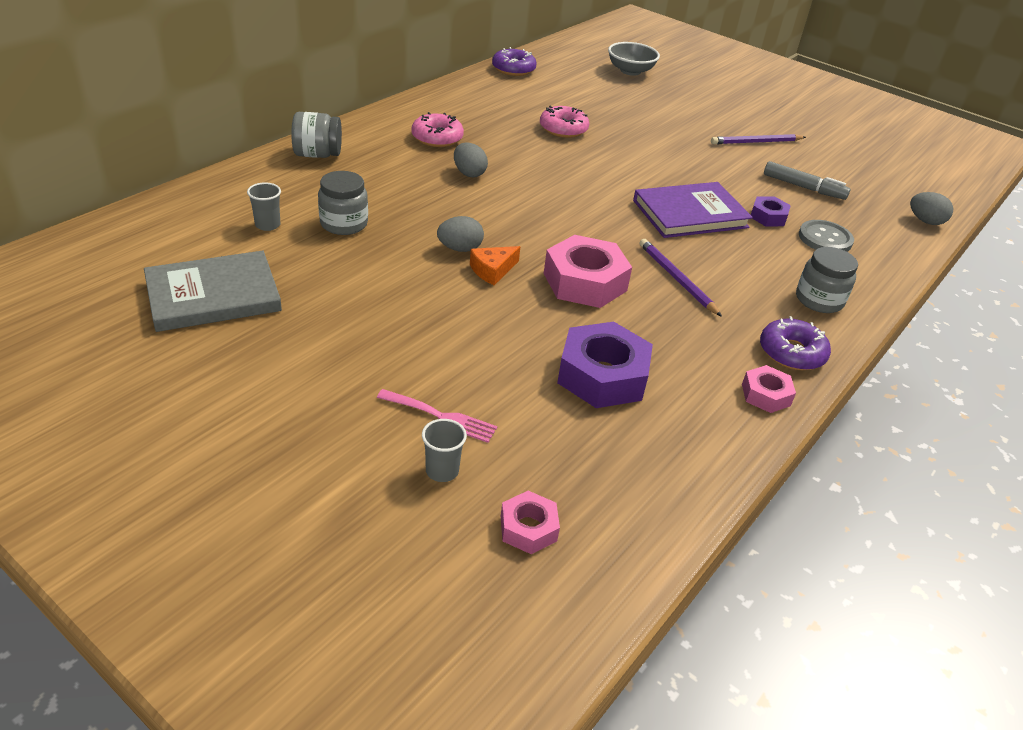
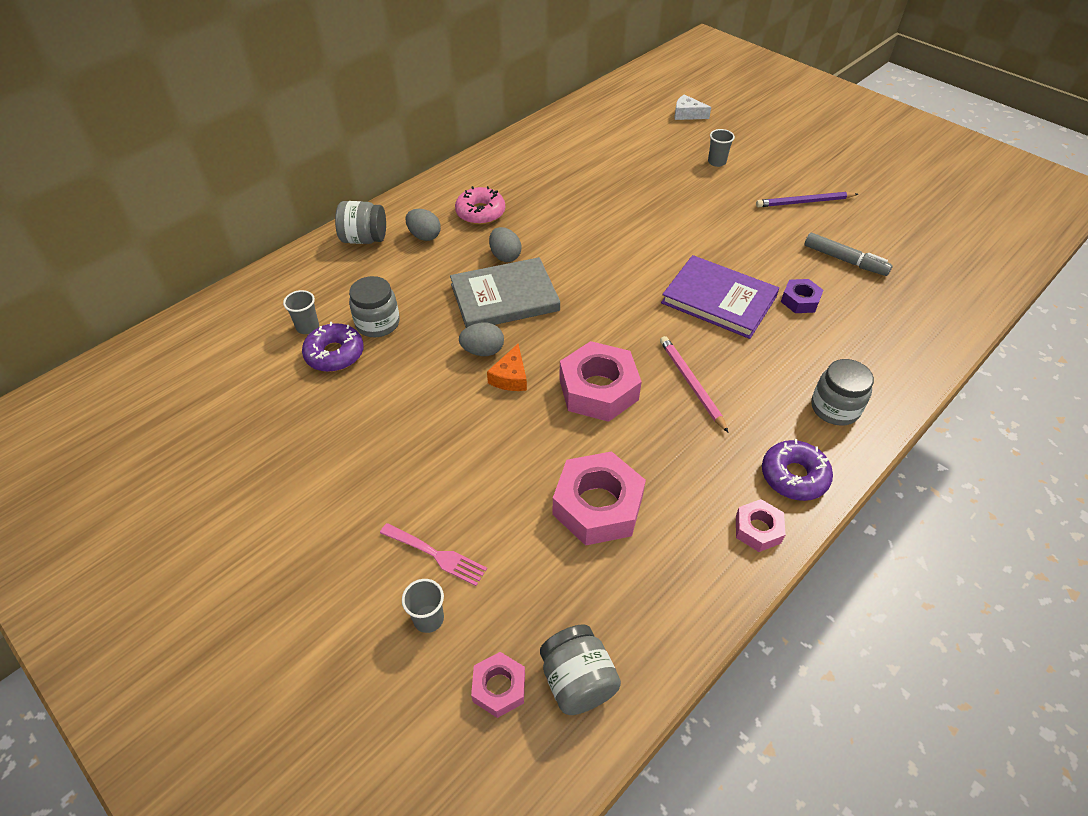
camera: 10 degrees right, 10 degrees up
grey book [144,251,282,332] -> grey book moved to [450,257,560,328]
orange cheese [470,246,521,285] -> orange cheese turned 45 degrees counterclockwise [487,344,527,391]
purple donut [492,47,536,76] -> purple donut moved to [302,322,364,372]
pink donut [540,106,589,138] -> none
purple nut [557,322,653,408] -> pink nut [552,451,646,546]
grey bowl [608,42,660,76] -> white cheese [674,94,711,120]
purple book [633,182,753,238] -> purple book turned 45 degrees clockwise [661,255,779,339]
purple pencil [640,239,722,317] -> pink pencil [660,336,729,433]
grey button [799,220,854,252] -> none
grey egg [910,192,953,225] -> grey egg moved to [405,209,441,241]
none -> grey jar [540,624,621,715]
none -> grey cup [708,129,735,167]

